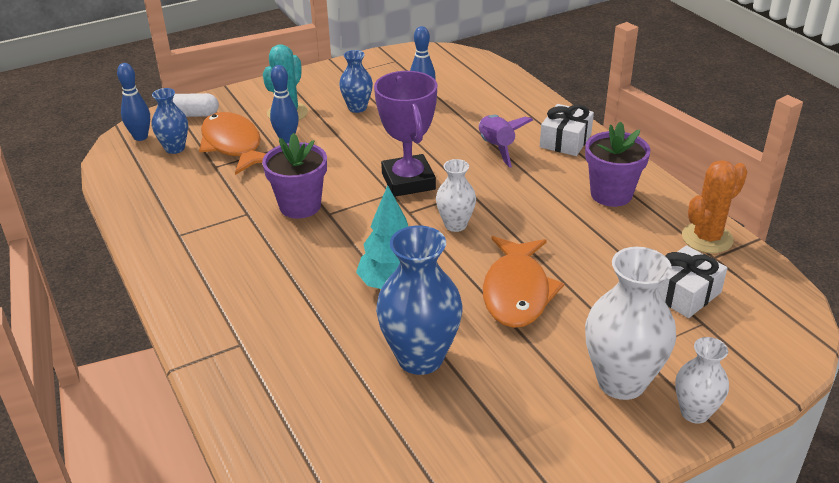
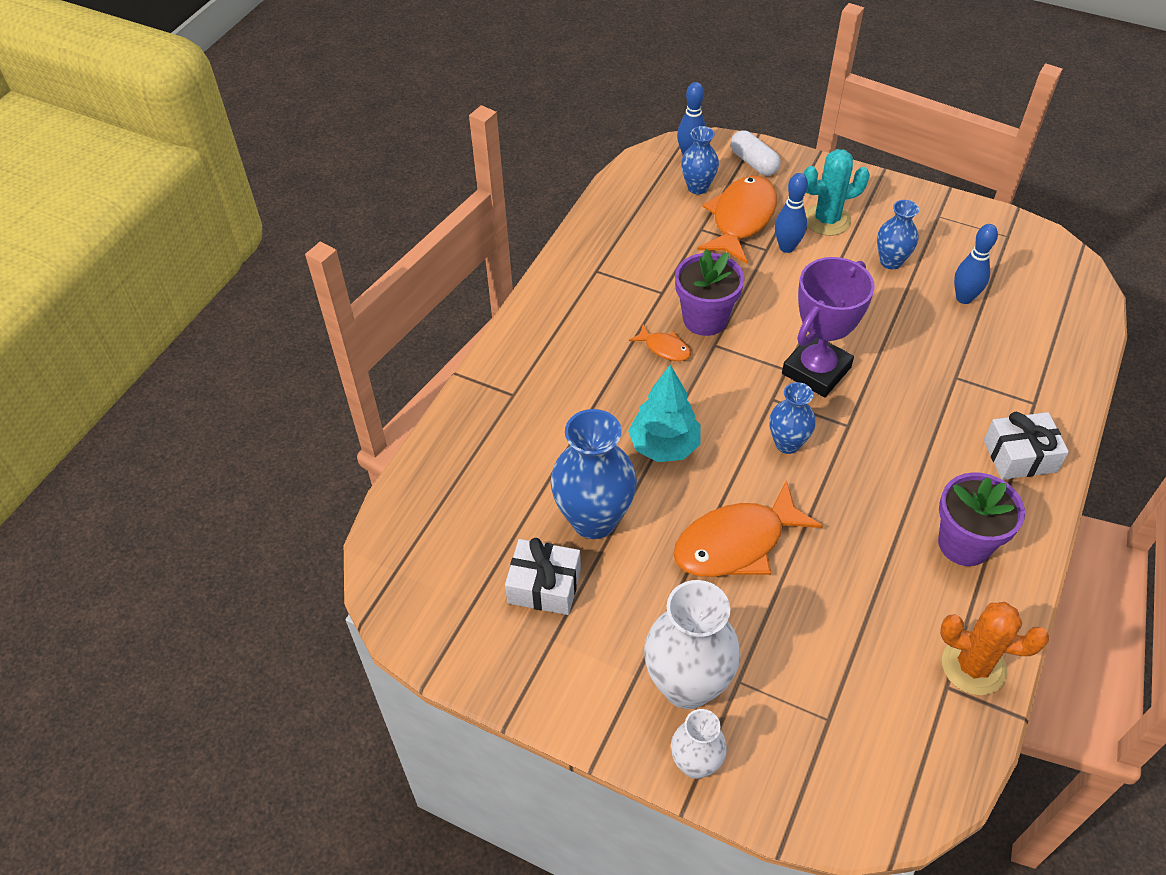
camera: 55 degrees right, 15 degrees up
white vase [436,159,476,232] -> blue vase [769,382,816,454]
purple rocket [479,115,533,168] -> none
white gift [658,245,727,318] -> white gift moved to [505,538,581,615]
none -> orange fish [629,325,691,361]

